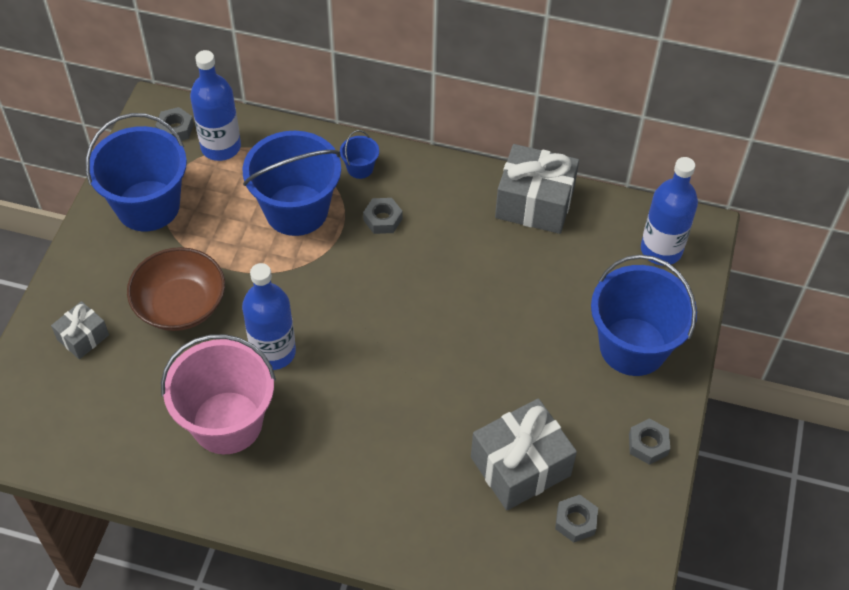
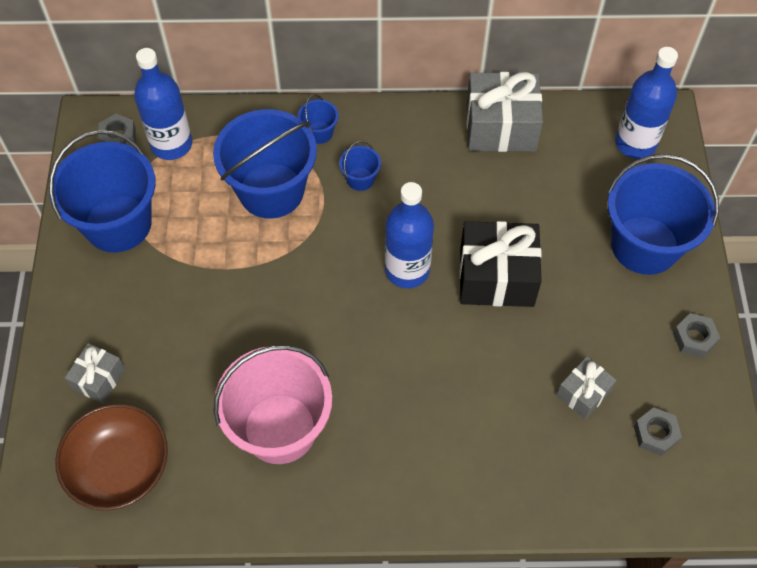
camera: 15 degrees left, 5 degrees up
brown bowl [127,247,225,331] -> brown bowl moved to [55,404,168,510]
blue bottle [242,263,296,370] -> blue bottle moved to [385,182,434,288]
grey nut [363,198,403,234] -> blue bucket [339,141,381,191]
grey gift [471,398,577,510] -> grey gift [556,357,617,419], size x0.54
none -> black gift [459,221,542,307]

